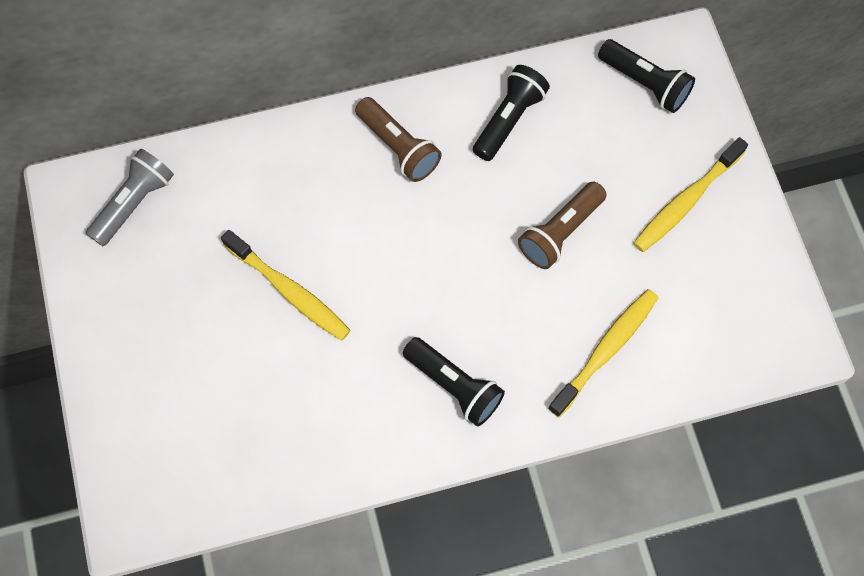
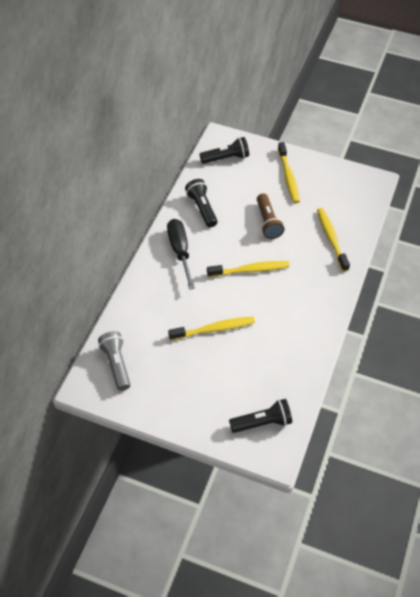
camera: 55 degrees left, 15 degrees down
brown flashlight [355,97,442,182] -> black screwdriver [167,219,195,290]
black flashlight [403,337,505,426] -> black flashlight moved to [229,399,292,433]
none -> yellow toothbrush [207,261,289,277]

